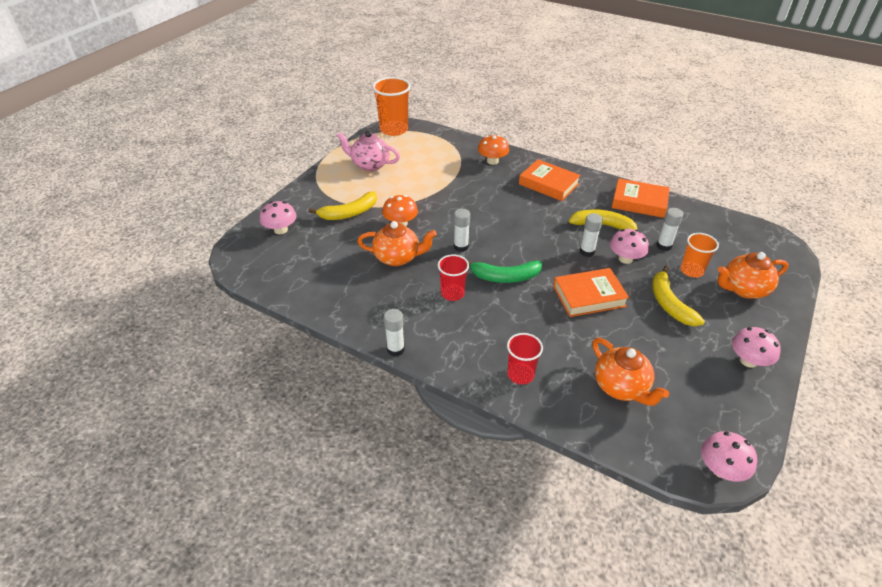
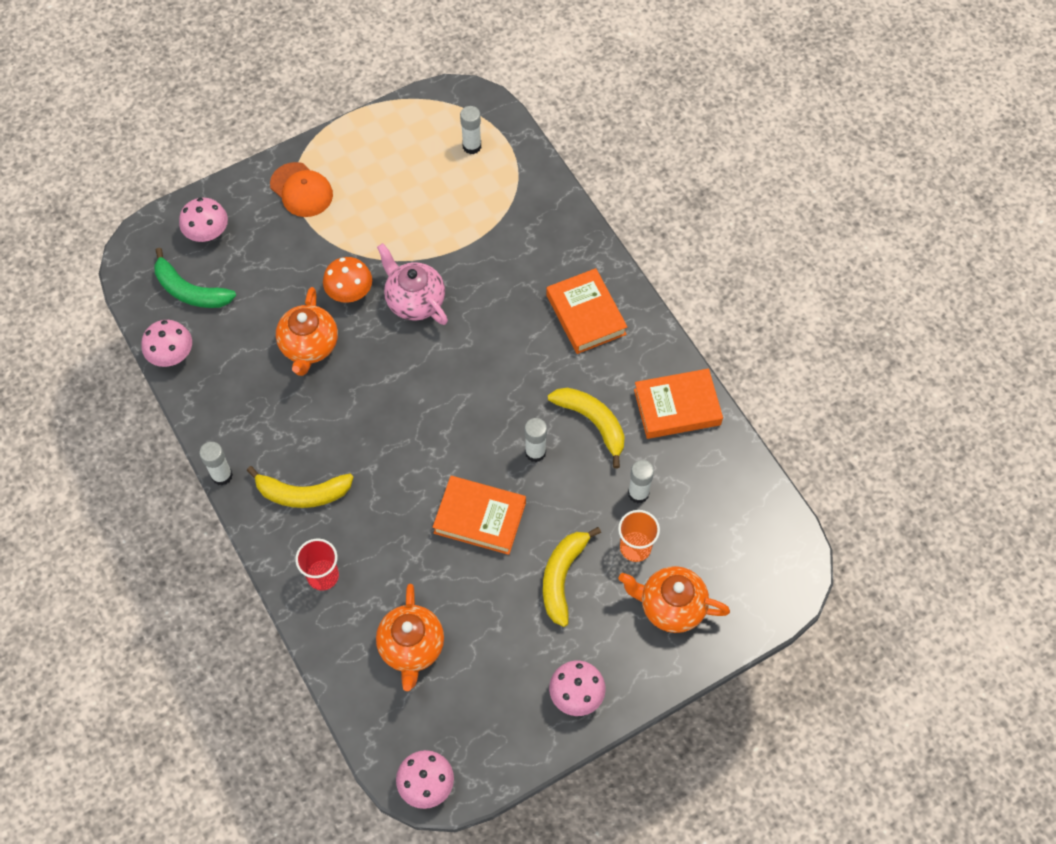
camera: 30 degrees right, 20 degrees up
yellow banana [308,191,377,220] -> yellow banana moved to [247,466,354,508]
pink teapot [337,131,400,171] -> pink teapot moved to [377,243,448,325]
orange teapot [357,221,437,266] -> orange teapot turned 60 degrees clockwise [276,287,338,376]
orange cup [372,77,411,136] -> none
red cup [437,254,469,301] -> none
white glue stick [454,209,470,252] -> white glue stick moved to [460,106,481,154]
green banana [467,260,542,283] -> green banana moved to [154,248,236,308]
orange mushroom [478,135,509,165] -> none
pink mushroom [610,229,649,264] -> pink mushroom moved to [141,320,192,367]
orange book [612,178,670,218] -> orange book turned 60 degrees counterclockwise [634,368,723,439]
none -> orange cap [270,162,333,217]

